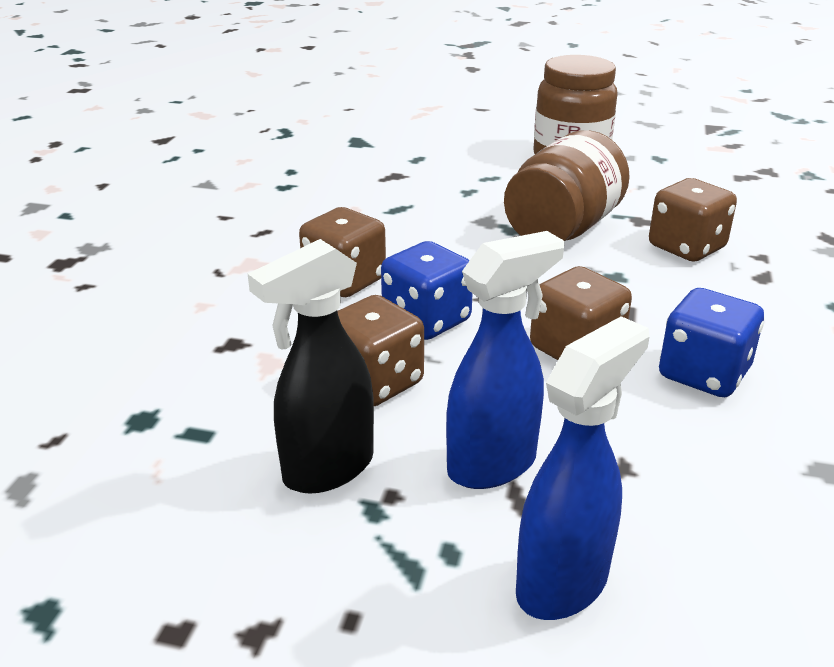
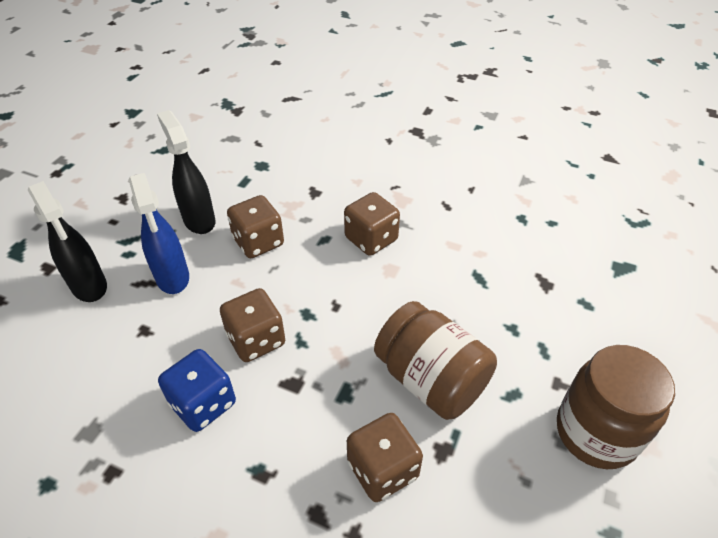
camera: 100 degrees right, 15 degrees up
blue dice [381,241,473,340] -> none
blue spray bottle [516,316,650,620] -> black spray bottle [28,181,107,302]

